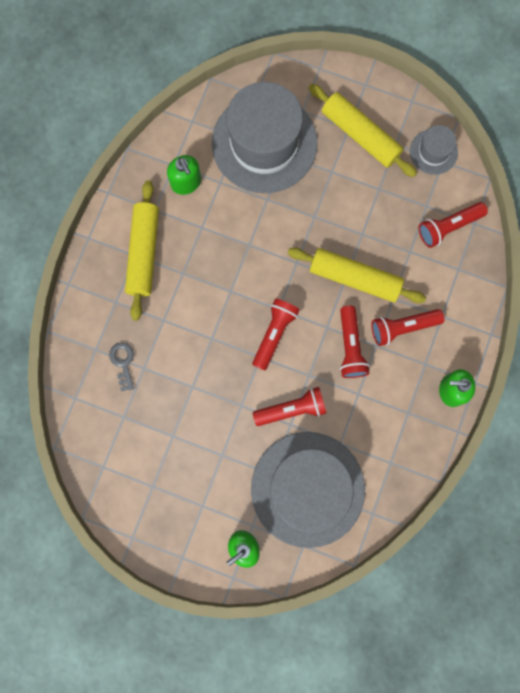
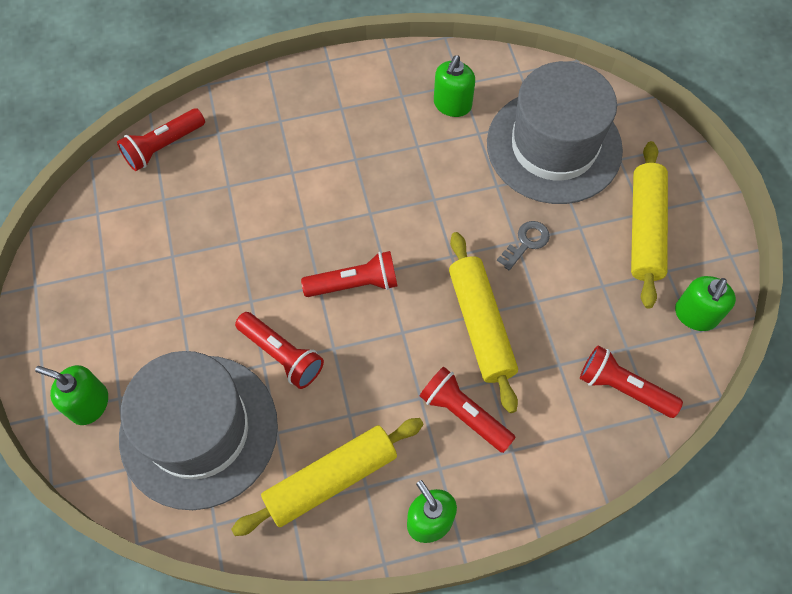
camera: 55 degrees right, 15 degrees down
grey key [109,343,134,392] -> grey key moved to [497,221,550,270]
yellow rolling pin [125,180,159,321] -> yellow rolling pin moved to [231,418,424,536]
red flashlight [340,306,370,378] -> red flashlight moved to [117,108,205,171]
grey hat [410,125,458,175] -> green soap dispenser [675,276,736,331]

